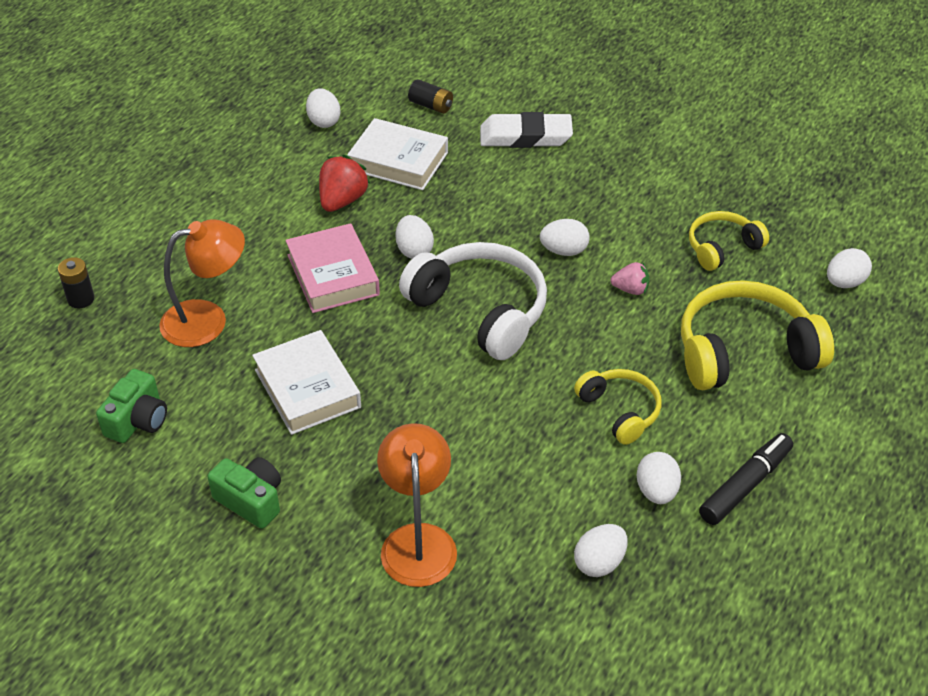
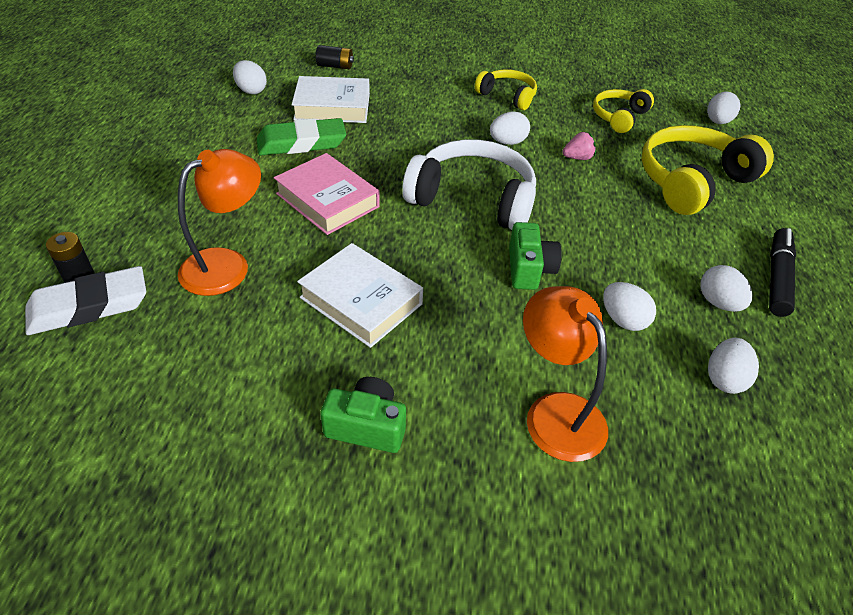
camera: 25 degrees left, 0 degrees up
green camera [96,369,167,443] -> green camera moved to [509,222,562,290]
red strawberry [319,155,370,212] -> green eraser [257,118,346,156]
white egg [396,215,434,259] -> white egg moved to [603,282,656,331]
white eraser [480,112,573,148] -> white eraser moved to [25,266,146,335]
yellow headphones [574,369,661,445] -> yellow headphones moved to [475,69,537,110]

